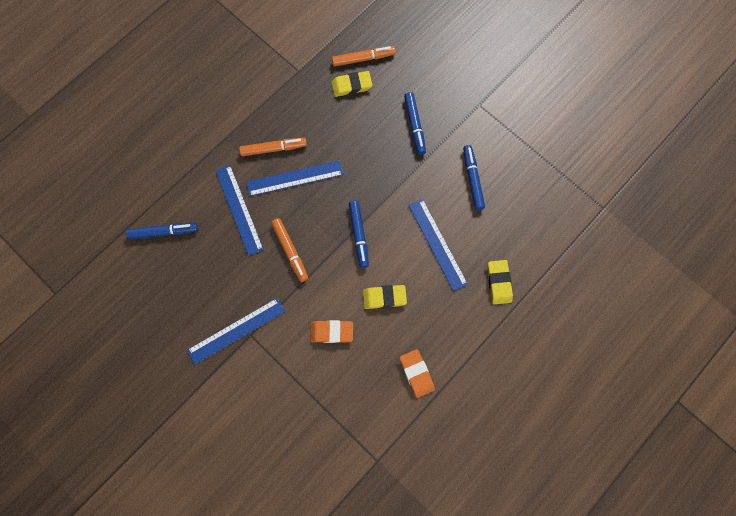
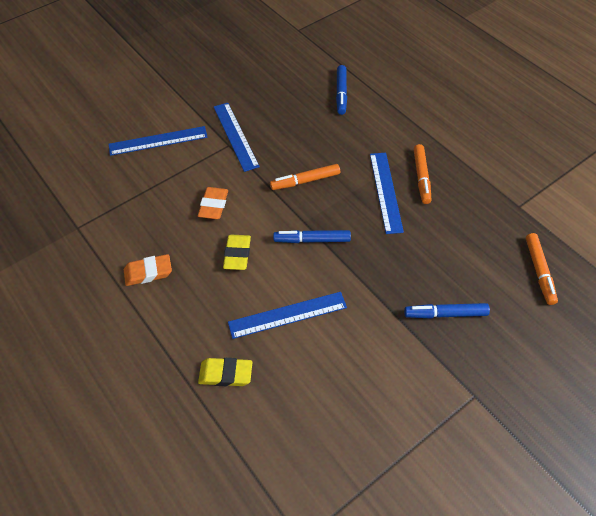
camera: 100 degrees right, 20 degrees down
blue ruler [215,165,264,256] -> blue ruler moved to [109,126,208,156]
yellow eraser [331,71,372,97] -> none
blue marker [463,145,485,210] -> none

